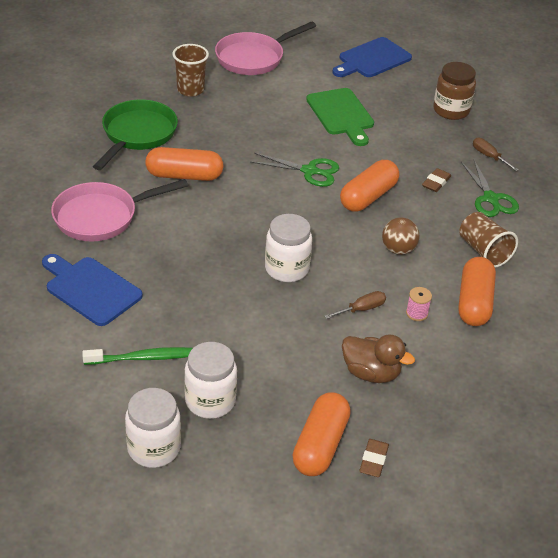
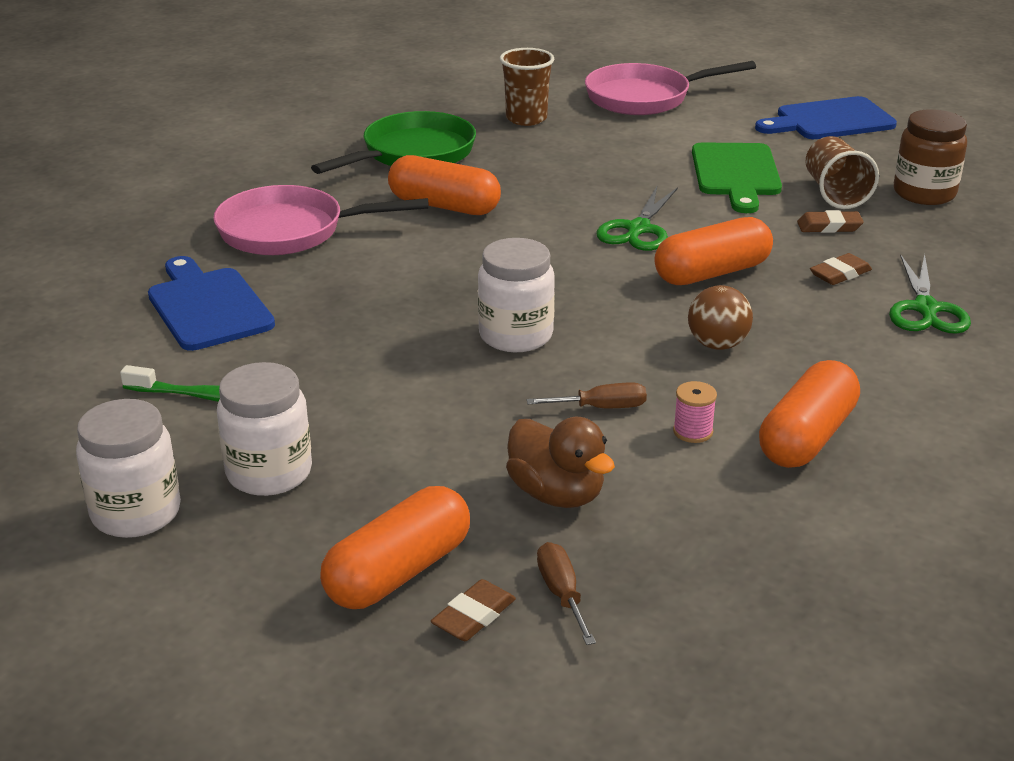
camera: 25 degrees right, 10 degrees down
green scissors [251,153,339,187] -> green scissors turned 75 degrees clockwise [596,186,678,251]
brown cup [459,212,518,268] -> brown cup moved to [805,136,879,209]
brown screwdriver [473,138,519,171] -> brown screwdriver moved to [537,542,596,645]
none -> brown eraser [797,210,864,233]

